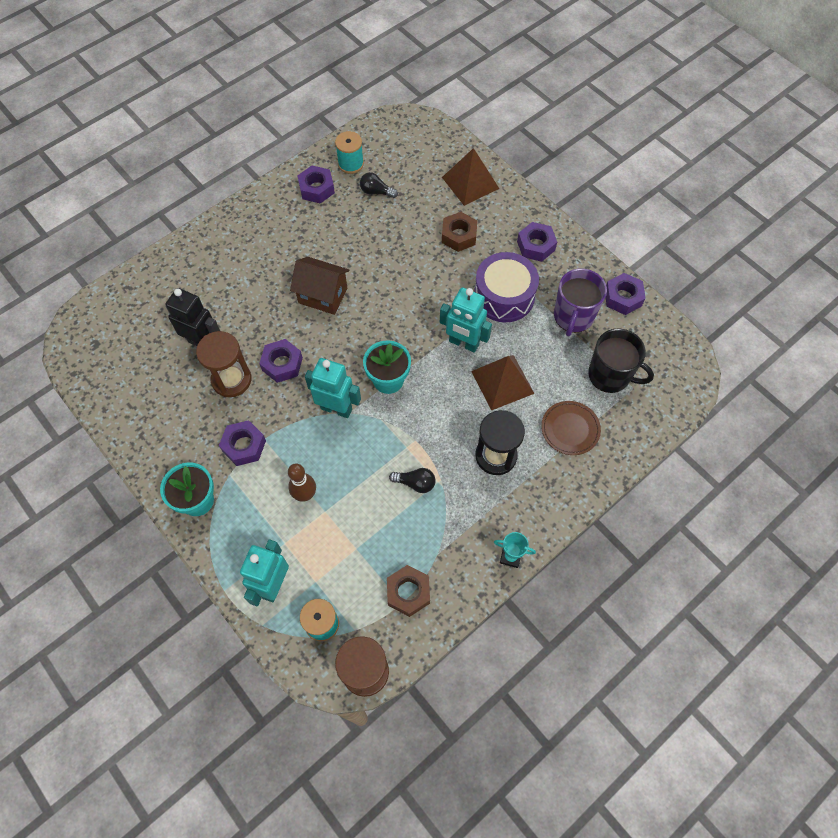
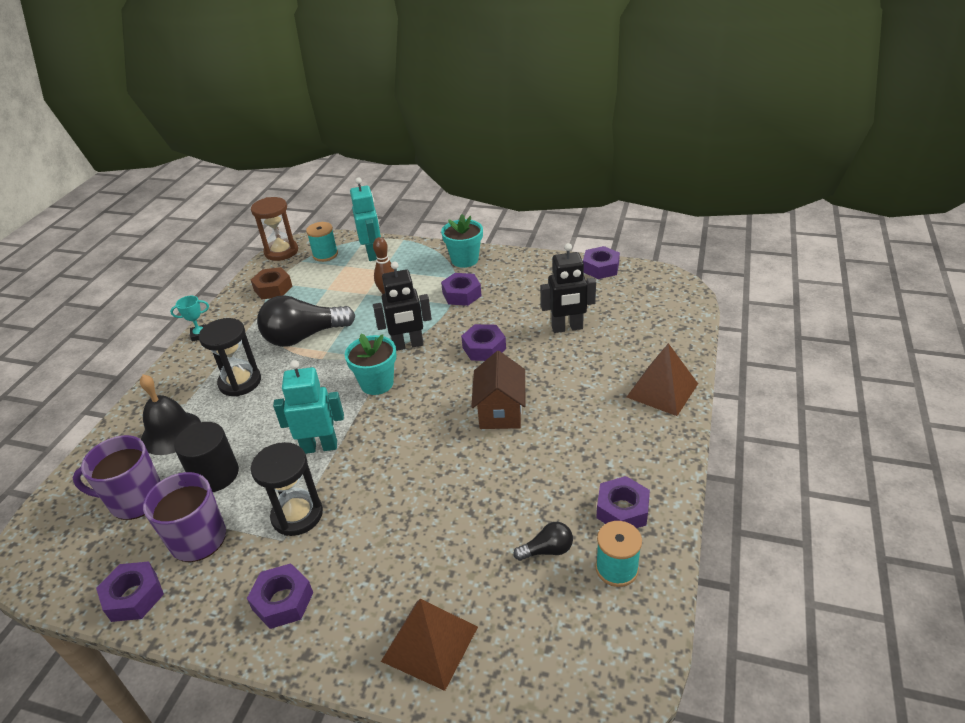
camera: 150 degrees right, 25 degrees down
brown hourglass [196,331,252,397] -> none
brown house [290,257,349,315] -> brown house turned 75 degrees counterclockwise [471,351,526,429]
turquoise robot [305,358,361,418] -> black robot [373,261,432,351]
black light bulb [389,468,436,493] -> black light bulb [257,295,355,347], size x2.15
brown nut [442,212,477,252] -> none
brown pyramid [471,355,534,411] -> brown pyramid moved to [627,343,698,416]
purple drum [474,252,539,322] -> black hourglass [251,442,323,536]
brown plate [541,401,601,455] -> black bell [140,374,201,455]
black mug [588,328,654,393] -> purple mug [73,435,160,520]
none -> black cylinder [174,422,239,492]
none -> purple nut [583,246,620,279]

